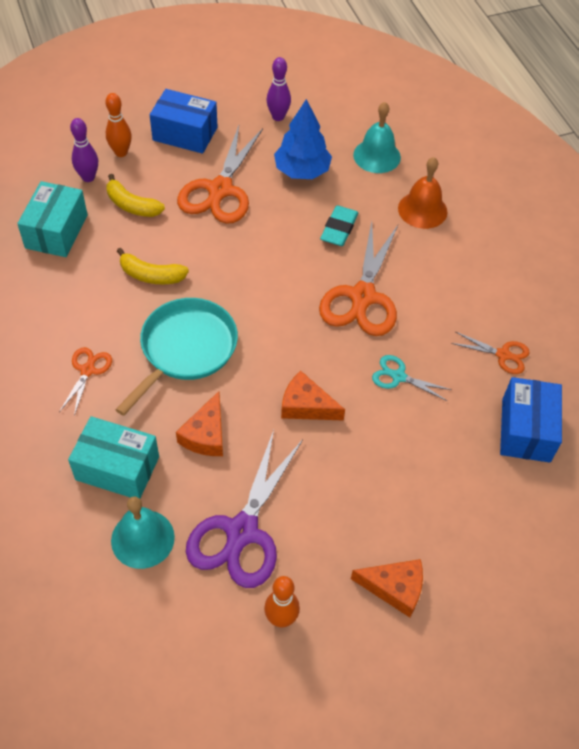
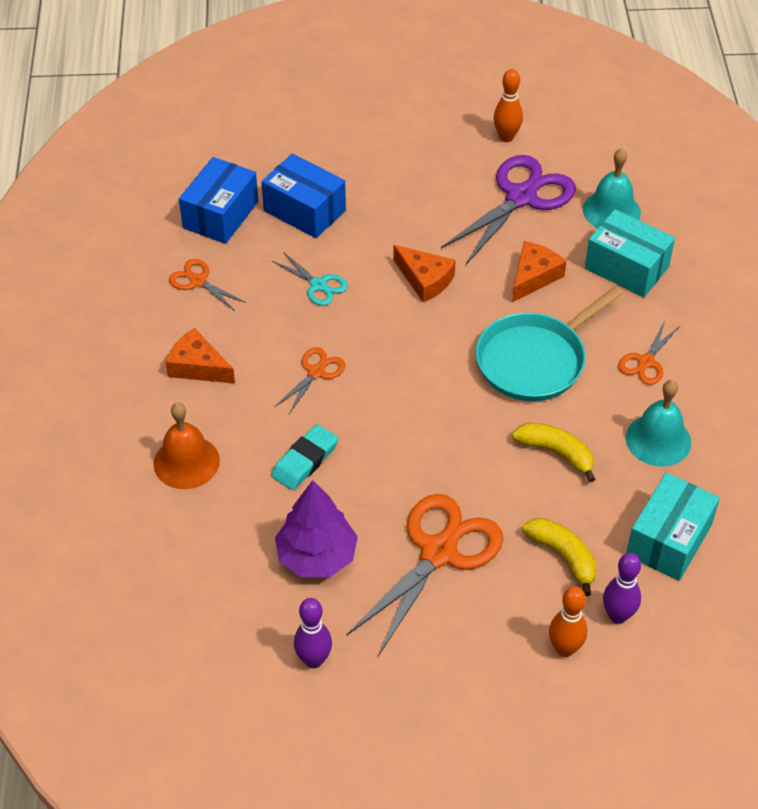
camera: 160 degrees left, 5 degrees down
blue box [150,89,217,154] -> blue box moved to [261,154,346,238]
blue tree [274,99,332,179] -> purple tree [275,480,358,577]
orange scissors [319,222,398,336] -> orange scissors [274,347,346,414], size x0.50
orange cheese [351,559,423,617] -> orange cheese moved to [166,328,235,384]
turquoise bell [353,102,401,173] -> turquoise bell moved to [626,380,691,466]

